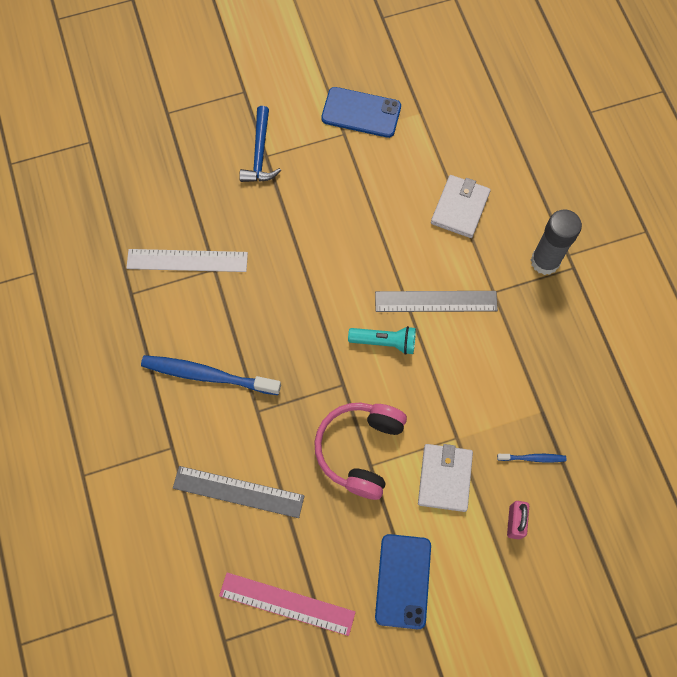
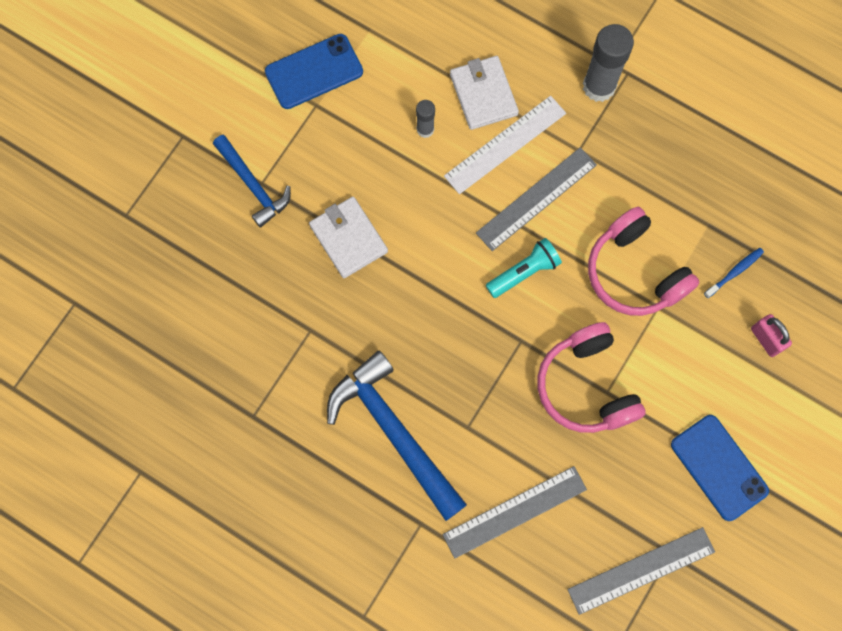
camera: 40 degrees left, 5 degrees up
white ruler [126,249,248,272] -> white ruler moved to [444,96,566,194]
blue toothbrush [141,355,281,395] -> blue hammer [327,351,467,521]
pink ruler [219,572,355,636] -> grey ruler [567,527,715,615]
white wallet [418,444,473,512] -> white wallet moved to [309,197,388,278]
none -> grey glue stick [416,100,435,138]
none -> pink headphones [588,207,699,316]

